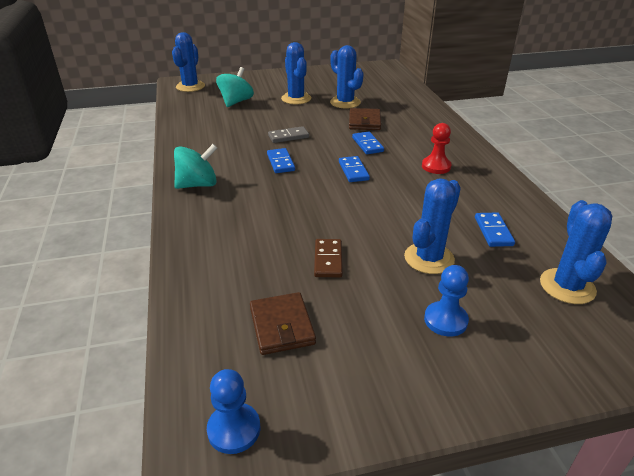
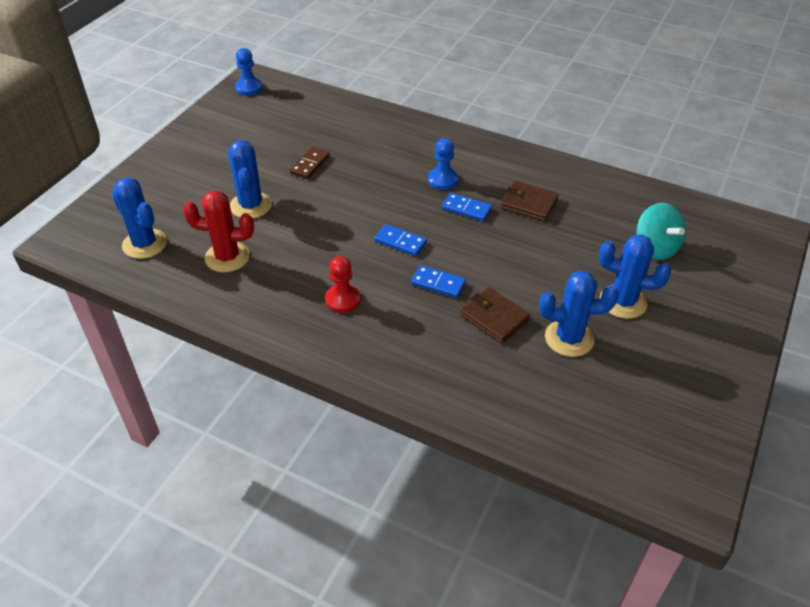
camera: 130 degrees right, 10 degrees up
blue cactus [172,32,205,92] -> none
turquoise spinning top [174,144,217,189] -> none
brown wallet [250,292,316,355] -> brown wallet moved to [500,181,559,221]
grey domino [268,126,309,143] -> none
brown domino [314,239,343,277] -> brown domino turned 75 degrees clockwise [290,147,330,179]
blue pawn [424,265,469,337] -> blue pawn moved to [428,138,458,190]
blue domino [475,212,515,247] -> red cactus [183,190,254,272]

